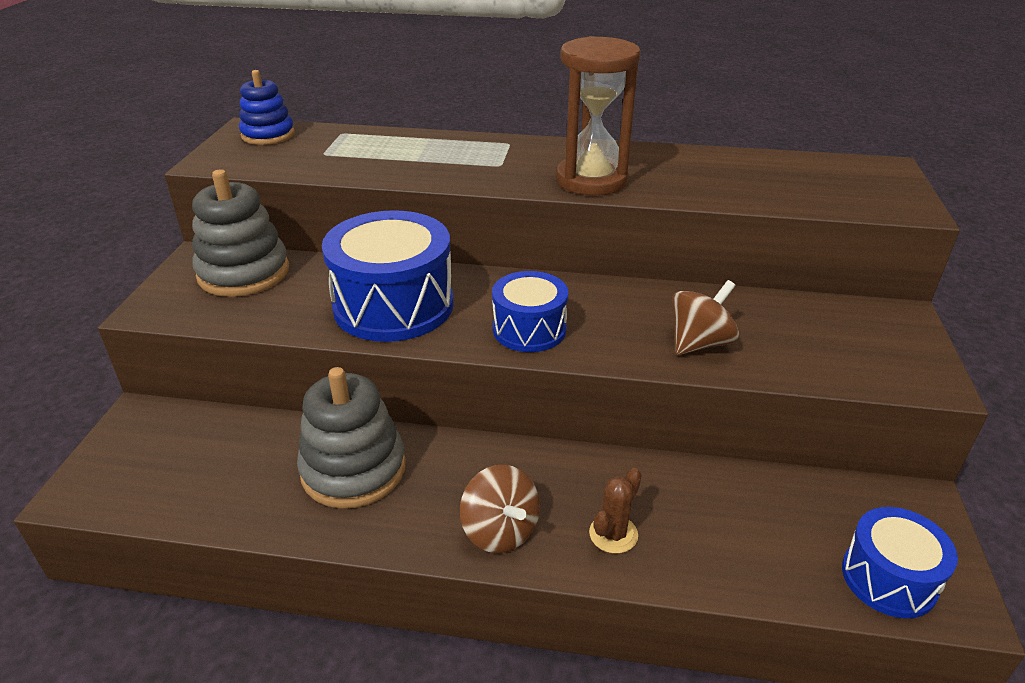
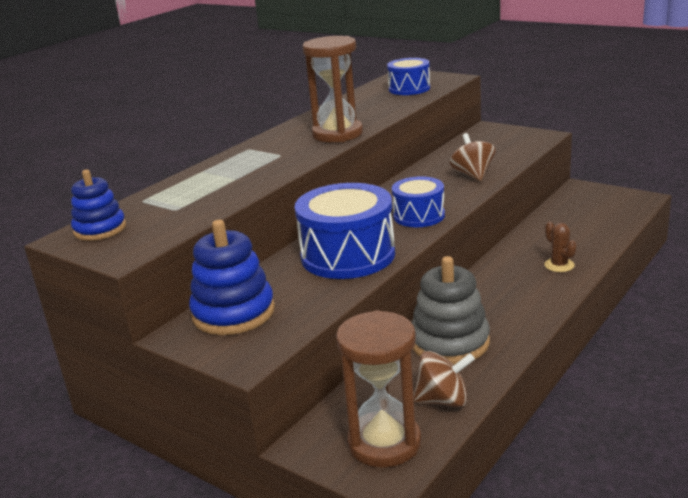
camera: 60 degrees left, 10 degrees down
grey stacking toy [192,169,289,297] -> blue stacking toy [189,220,275,335]
brown spinning top [460,465,540,553] -> brown spinning top moved to [414,351,475,407]
blue drum [842,507,958,618] -> blue drum moved to [387,58,430,95]
none -> brown hourglass [336,310,421,468]

